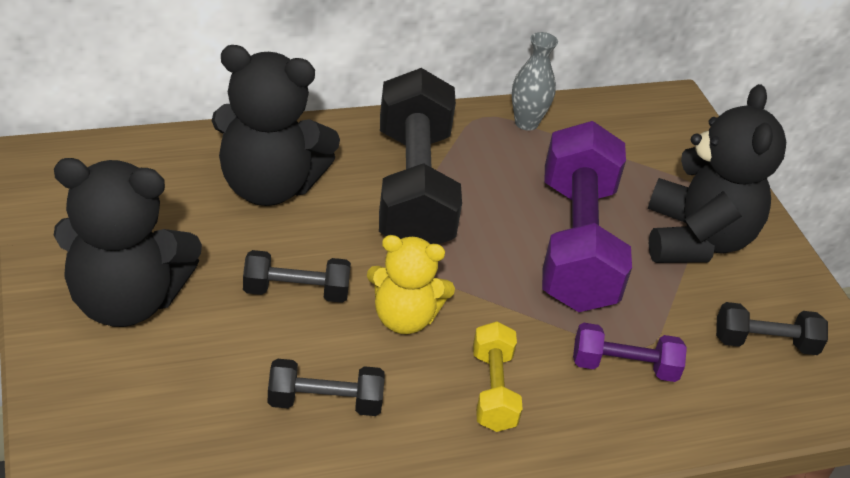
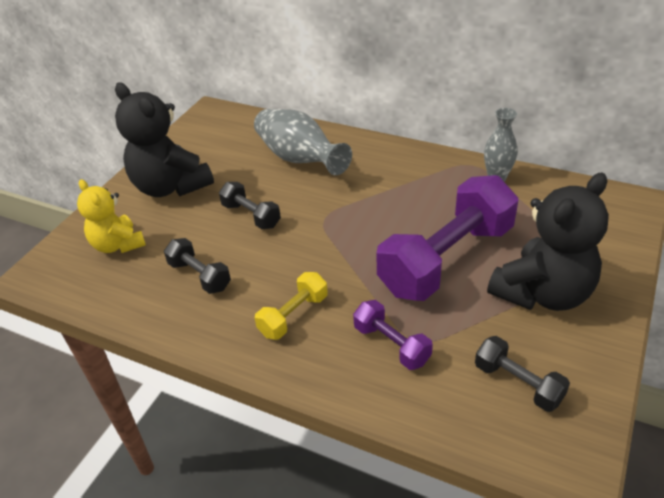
camera: 50 degrees right, 0 degrees up
black teddy bear [212,45,340,206] -> grey vase [254,109,352,175]
yellow teddy bear [367,235,455,334] -> yellow teddy bear moved to [77,179,146,253]
black dumbbell [379,68,462,244] -> none

